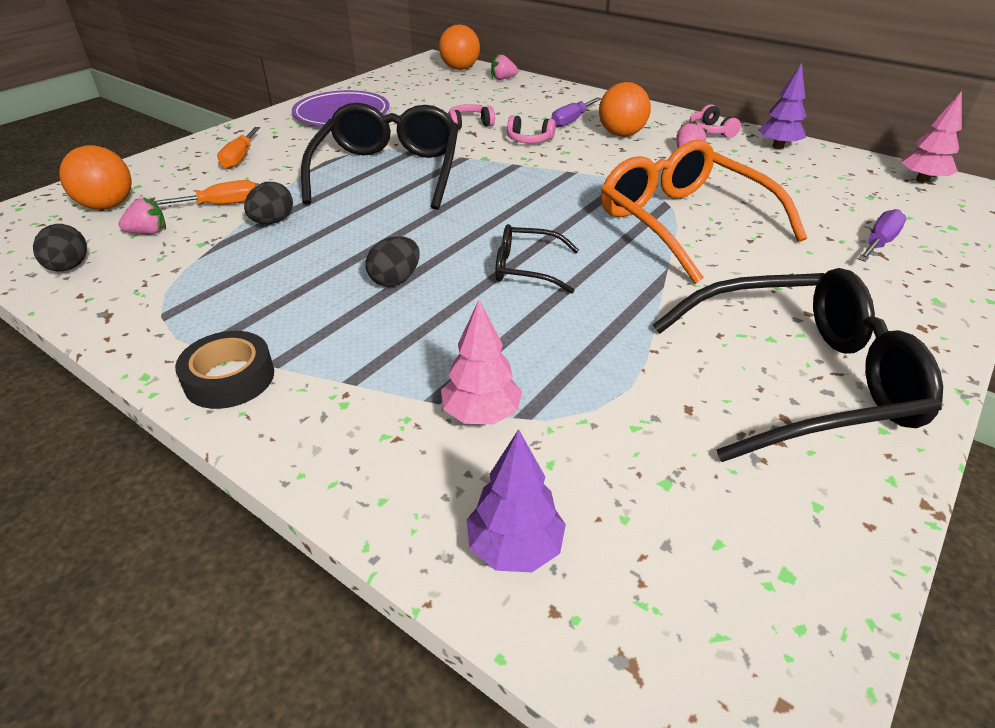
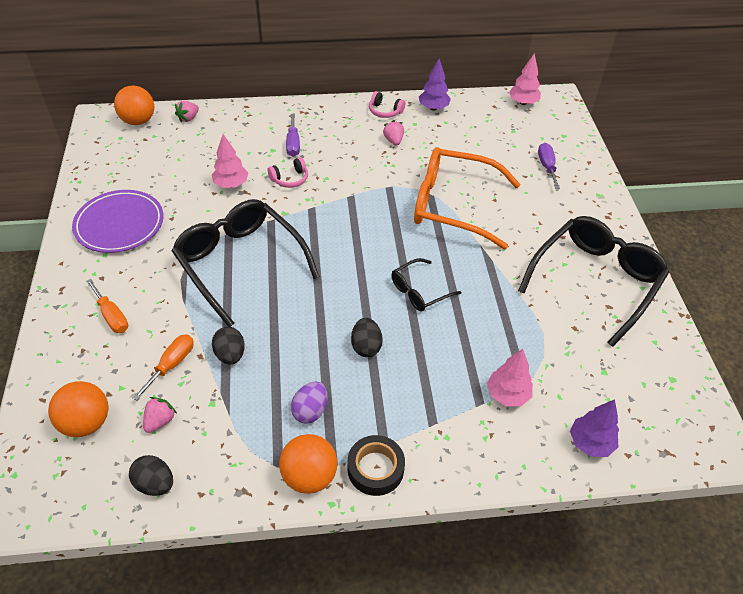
camera: 45 degrees left, 10 degrees up
pink headphones [448,104,495,130] -> pink tree [212,134,248,188]
orange ball [599,82,651,137] -> orange ball moved to [279,434,337,494]
none -> purple egg [291,382,328,424]

